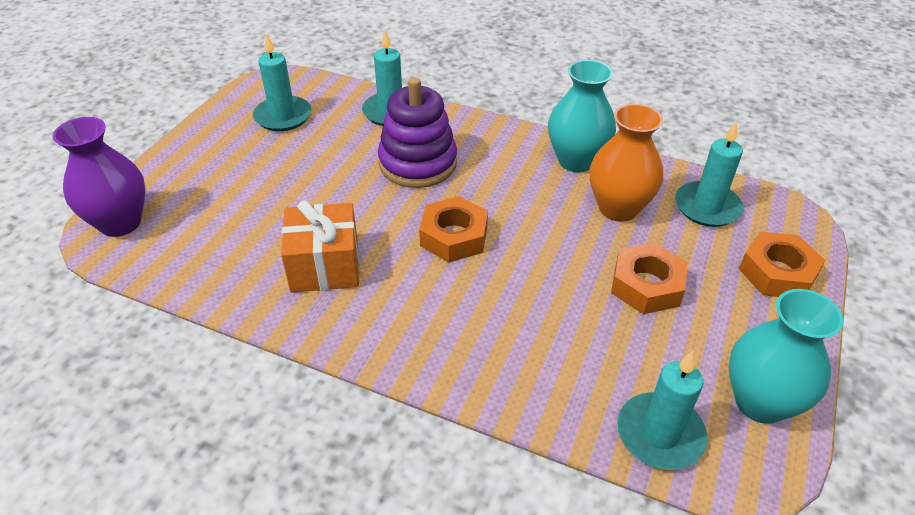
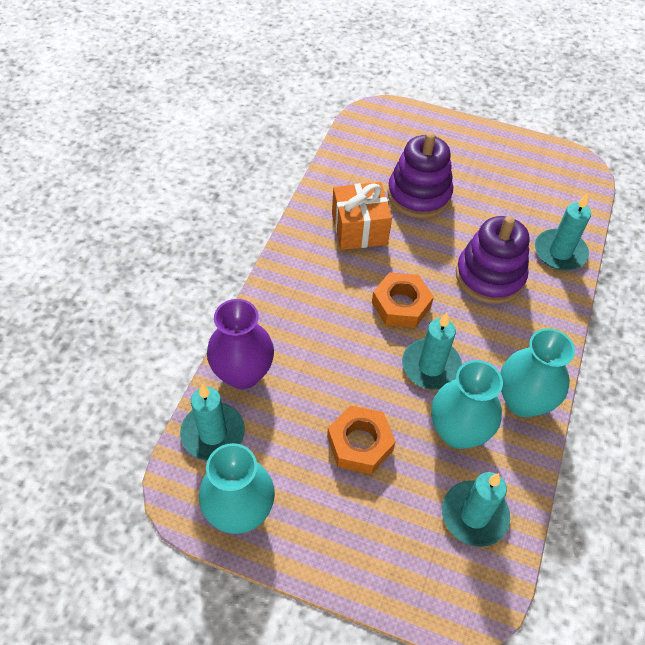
camera: 85 degrees right, 10 degrees up
purple vase [53,117,145,237] -> purple vase moved to [207,299,274,389]
turquoise candle [253,33,311,131] -> turquoise candle moved to [402,313,462,390]
orange vase [589,104,663,222] -> turquoise vase [431,360,503,449]
orange nut [739,231,825,297] -> none
none -> purple stacking toy [387,132,453,218]

